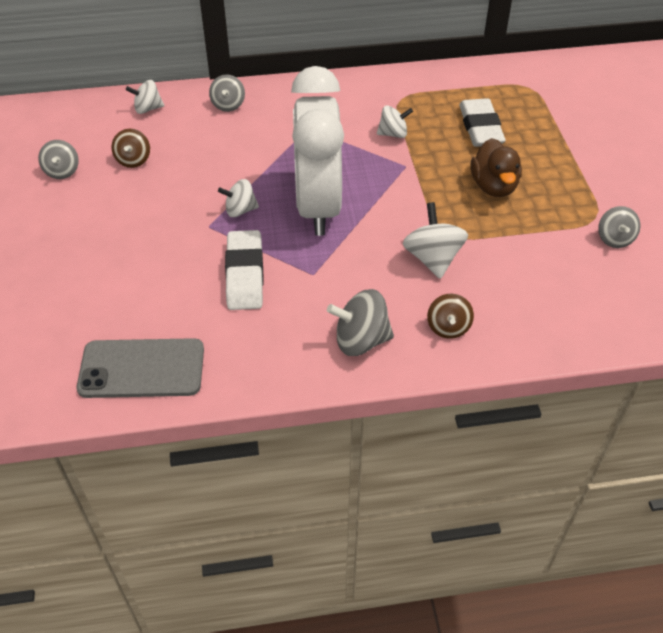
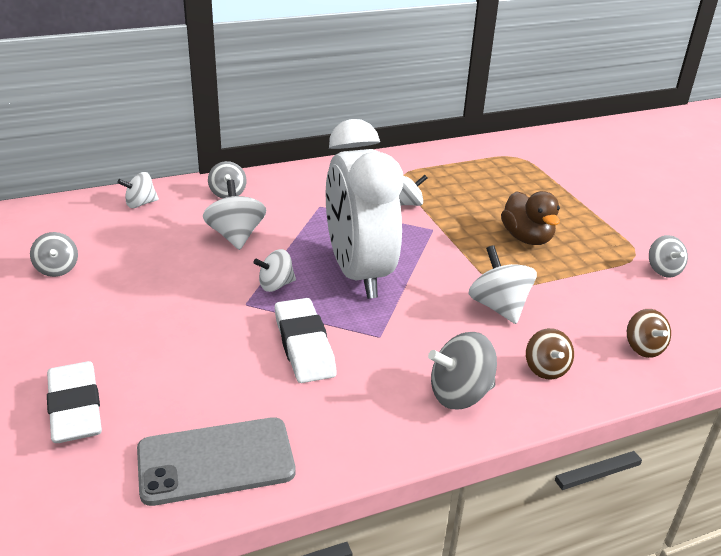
camera: 15 degrees left, 15 degrees down
brown spinning top [111,129,150,168] -> brown spinning top moved to [627,309,671,358]
white eraser [459,98,506,147] -> white eraser moved to [47,361,102,443]
none -> white spinning top [203,180,266,250]

